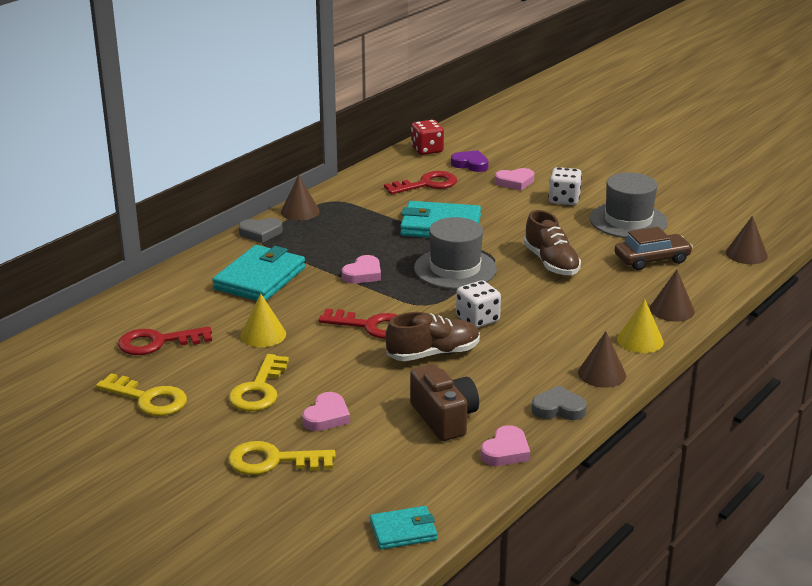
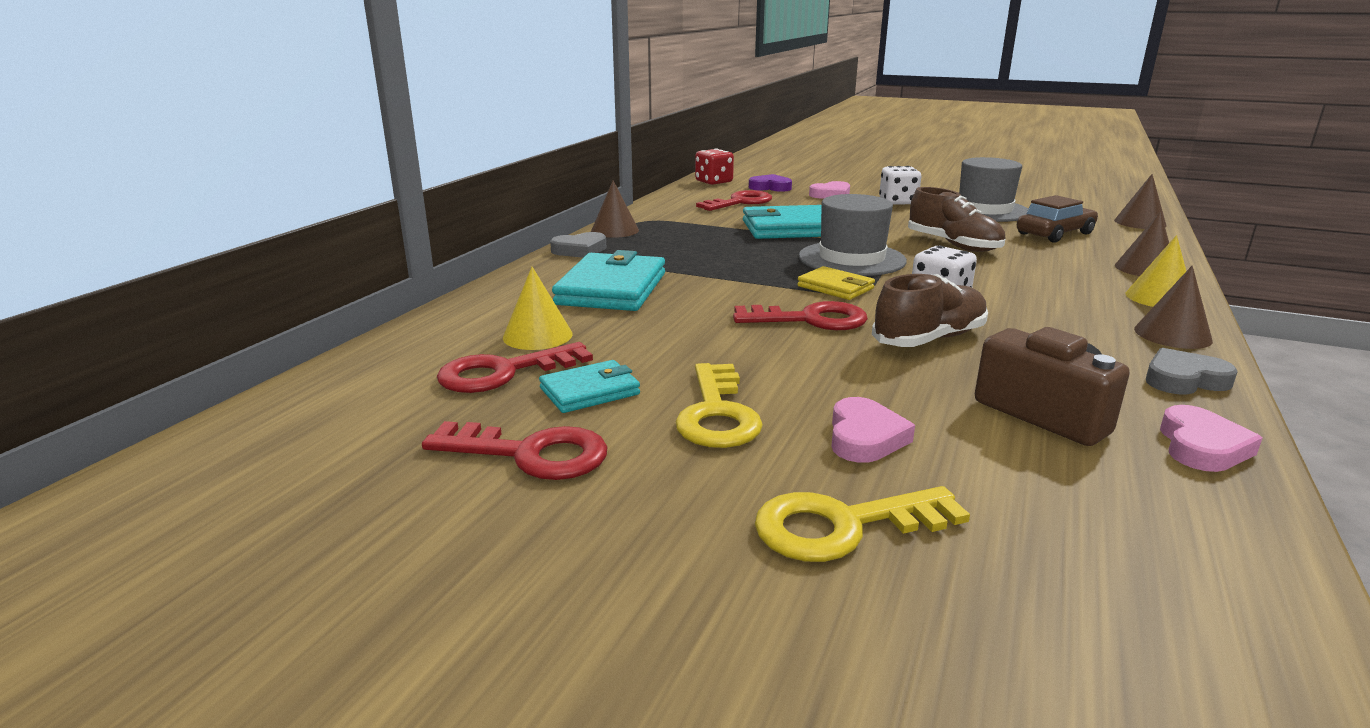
camera: 15 degrees left, 5 degrees down
yellow key [96,373,187,416] -> red key [422,421,608,480]
yellow cone [240,294,286,347] -> yellow cone moved to [503,267,573,350]
pink heart [342,255,381,284] -> none
turquoise wallet [370,506,437,549] -> turquoise wallet moved to [539,360,640,413]
none -> yellow wallet [797,266,875,300]

